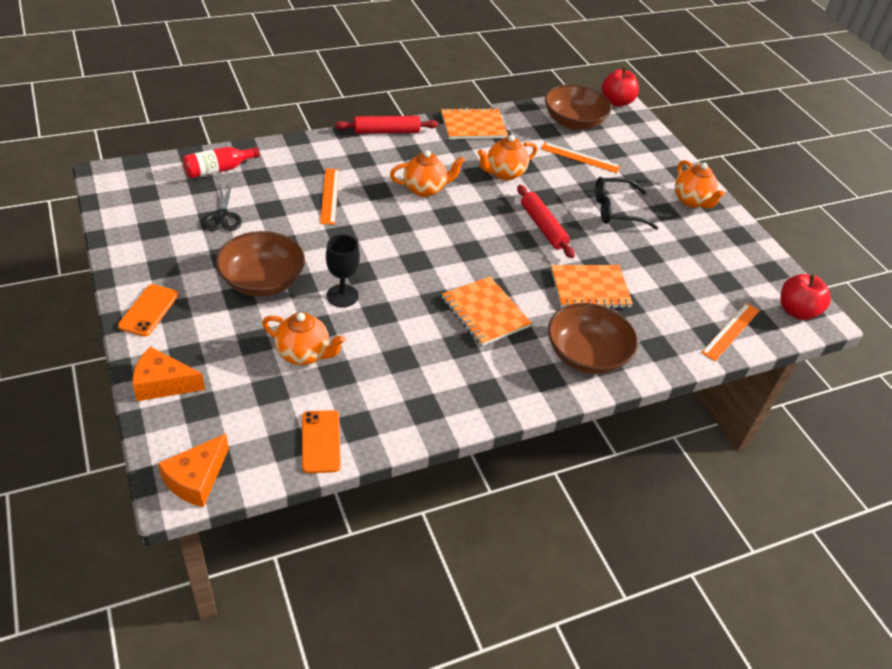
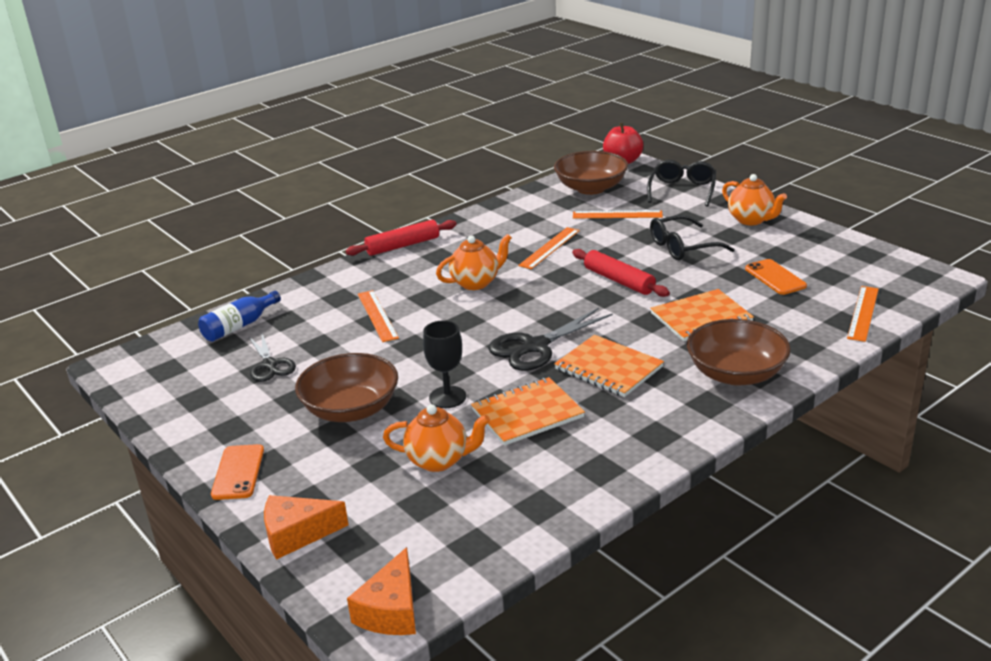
camera: 10 degrees left, 15 degrees down
red bottle [183,147,260,178] -> blue bottle [198,291,281,342]
orange phone [302,410,341,473] -> orange phone moved to [745,259,807,295]
orange notebook [441,107,508,139] -> orange notebook moved to [471,377,585,446]
orange teapot [478,135,537,180] -> orange ruler [518,227,580,269]
red apple [780,274,831,320] -> none
none -> black scissors [488,308,613,371]
none -> black glasses [647,160,716,207]

